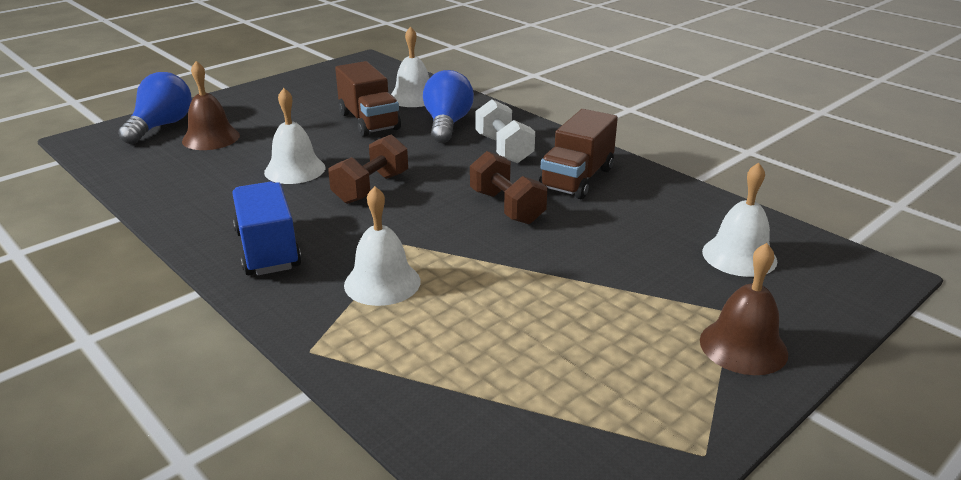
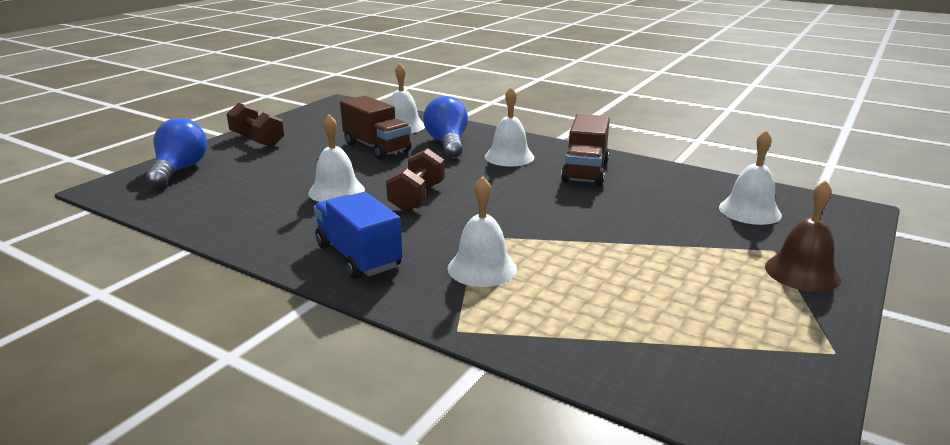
camera: 15 degrees left, 5 degrees down
brown bell [182,61,240,150] -> none
brown dumbbell [470,151,548,224] -> brown dumbbell moved to [227,103,284,147]
white dumbbell [476,99,535,163] -> white bell [485,87,534,167]

